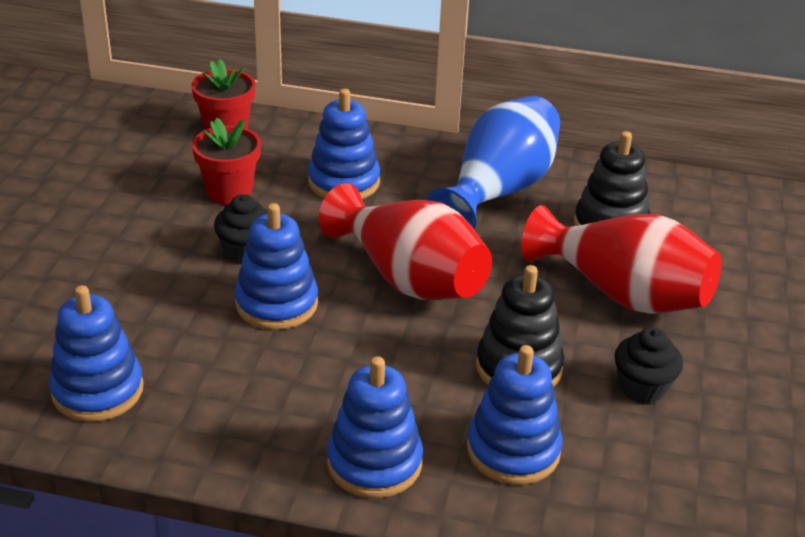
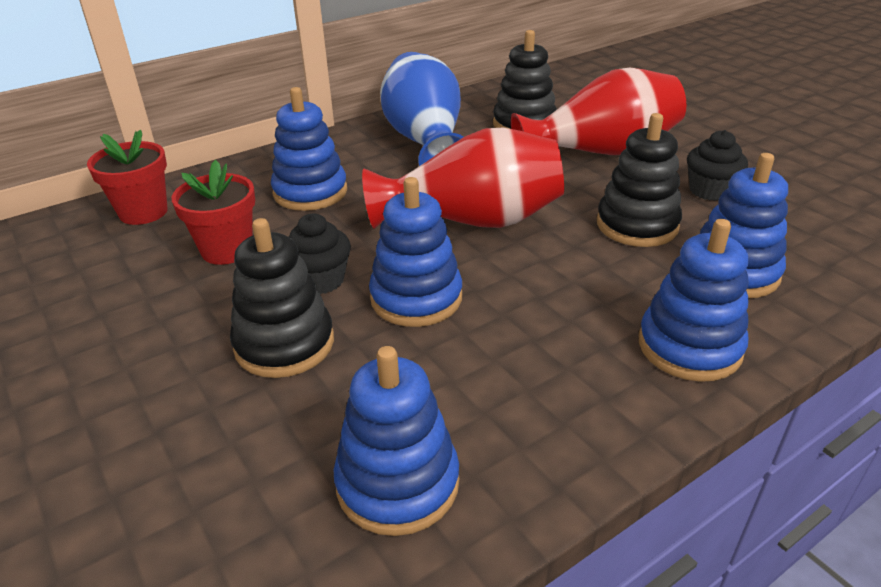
camera: 45 degrees left, 0 degrees up
none -> black stacking toy [230,218,334,378]

